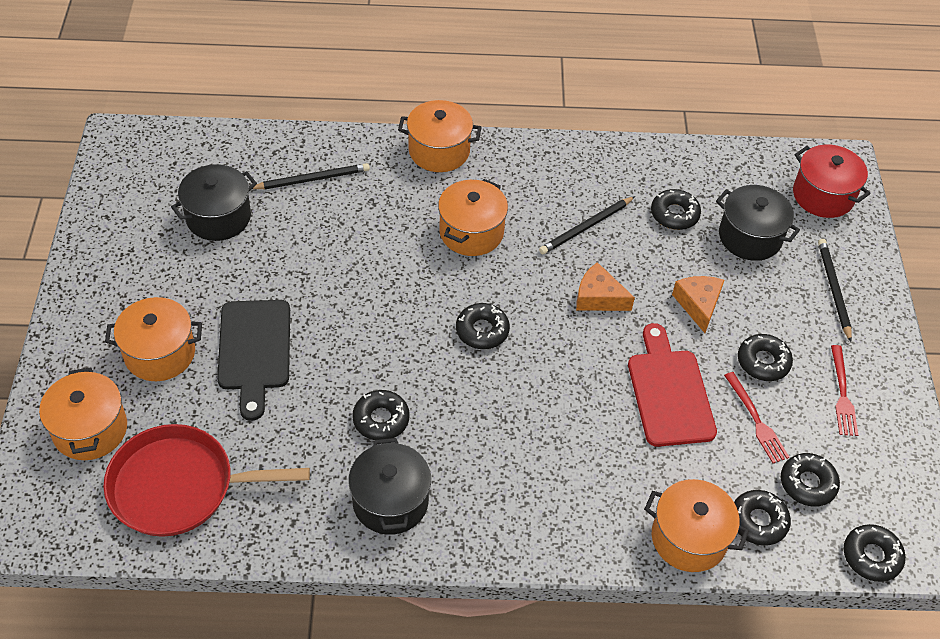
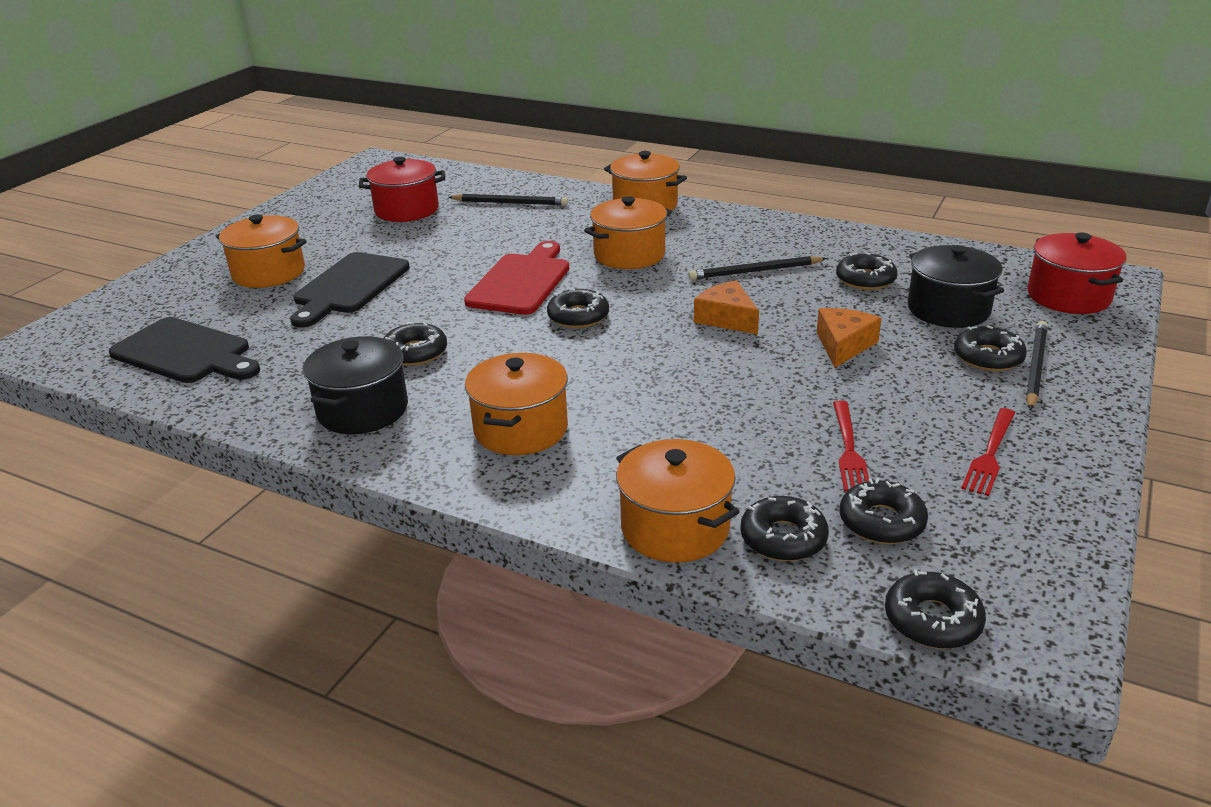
camera: 30 degrees right, 20 degrees down
orange pot [39,367,127,460] -> orange pot moved to [465,353,568,455]
red pan [103,424,310,537] -> black cutting board [109,317,260,383]
black pot [171,164,257,241] -> red pot [359,157,445,222]
red cutting board [628,323,717,447] -> red cutting board moved to [464,241,569,315]
black donut [738,334,793,381] -> black donut moved to [954,325,1027,371]

